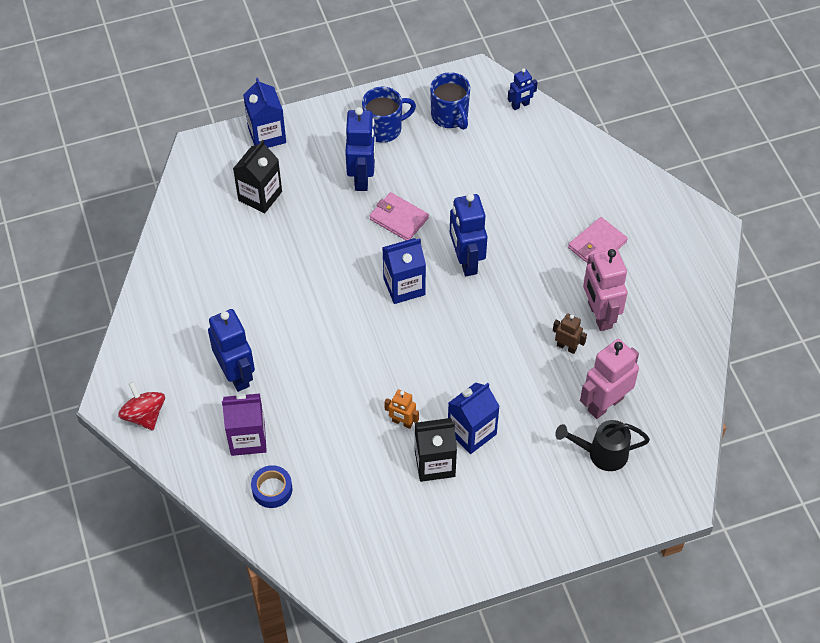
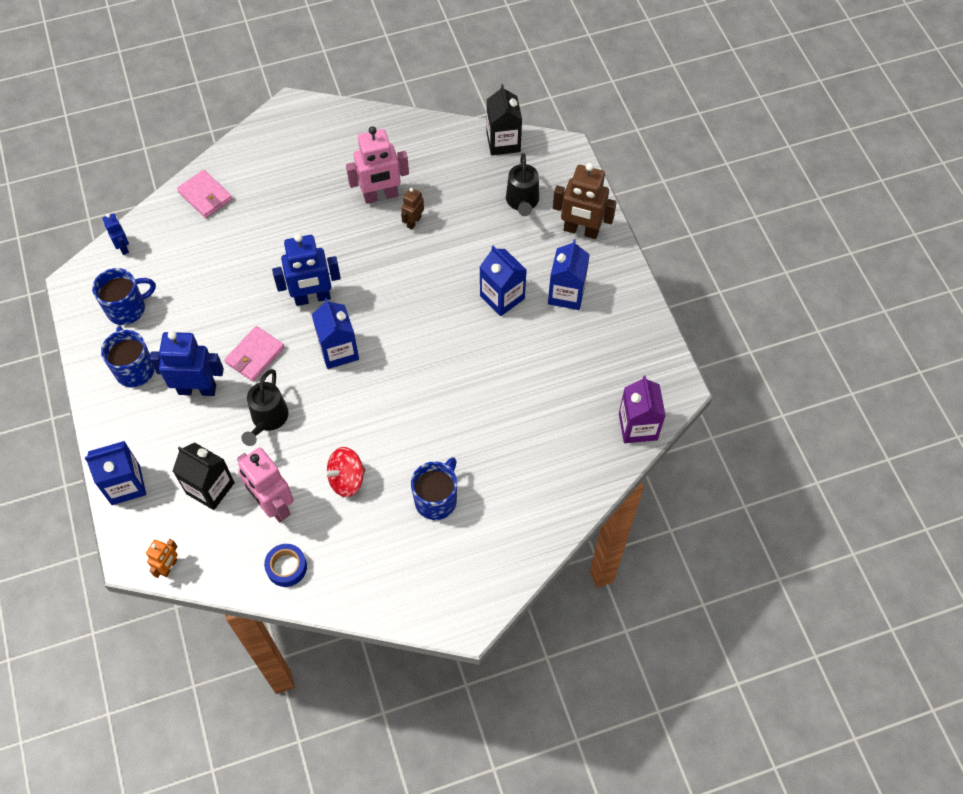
camera: 90 degrees left, 5 degrees up
red spinning top [118,382,165,430] -> red spinning top moved to [323,447,366,497]
blue robot [208,309,255,392] -> blue mug [411,457,457,520]
purple carton [222,393,267,456] -> purple carton moved to [619,375,666,443]
blue tape [251,465,292,508] -> blue tape moved to [264,544,307,587]
orange robot [384,390,419,429] -> orange robot moved to [146,539,178,578]
black carton [415,418,457,482] -> black carton moved to [487,84,522,155]
pink wallet [568,217,628,263] -> pink wallet moved to [177,170,232,218]
pink robot [580,339,639,419] -> pink robot moved to [237,447,294,522]
none -> black watering can [241,369,288,446]
none -> blue carton [548,239,590,310]
none -> brown robot [553,163,617,239]

